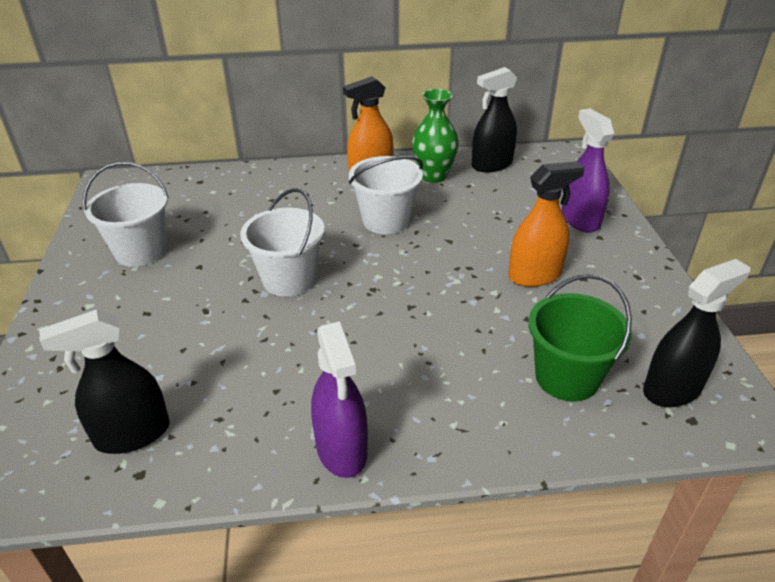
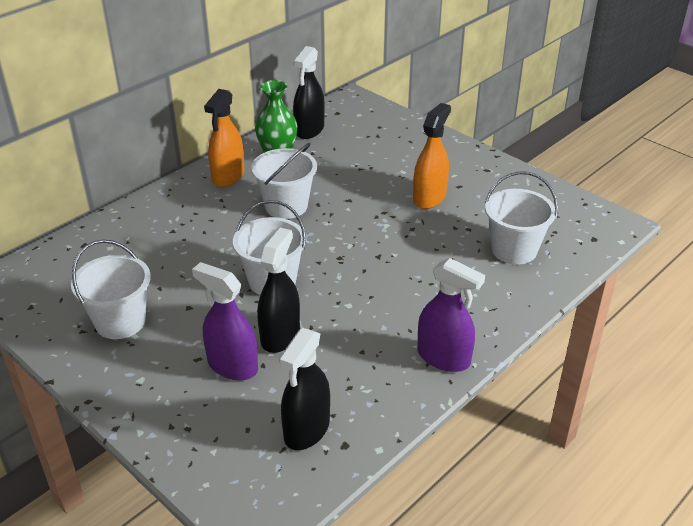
camera: 40 degrees left, 0 degrees up
green bucket [528,274,632,402] -> white bucket [485,171,558,265]
purple spray bottle [561,108,615,233] -> purple spray bottle moved to [192,262,258,380]
black spray bottle [643,259,750,407] -> black spray bottle moved to [257,228,300,353]

